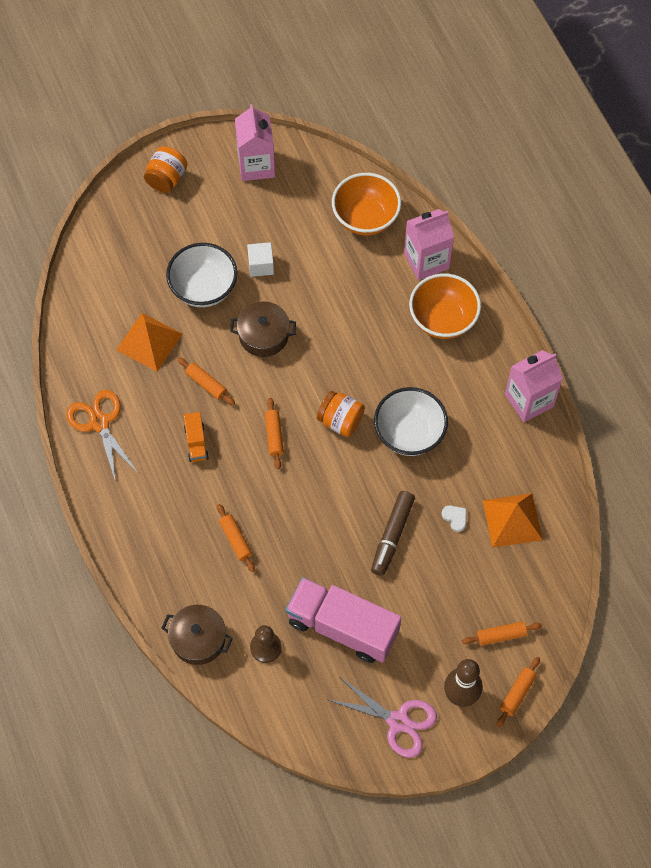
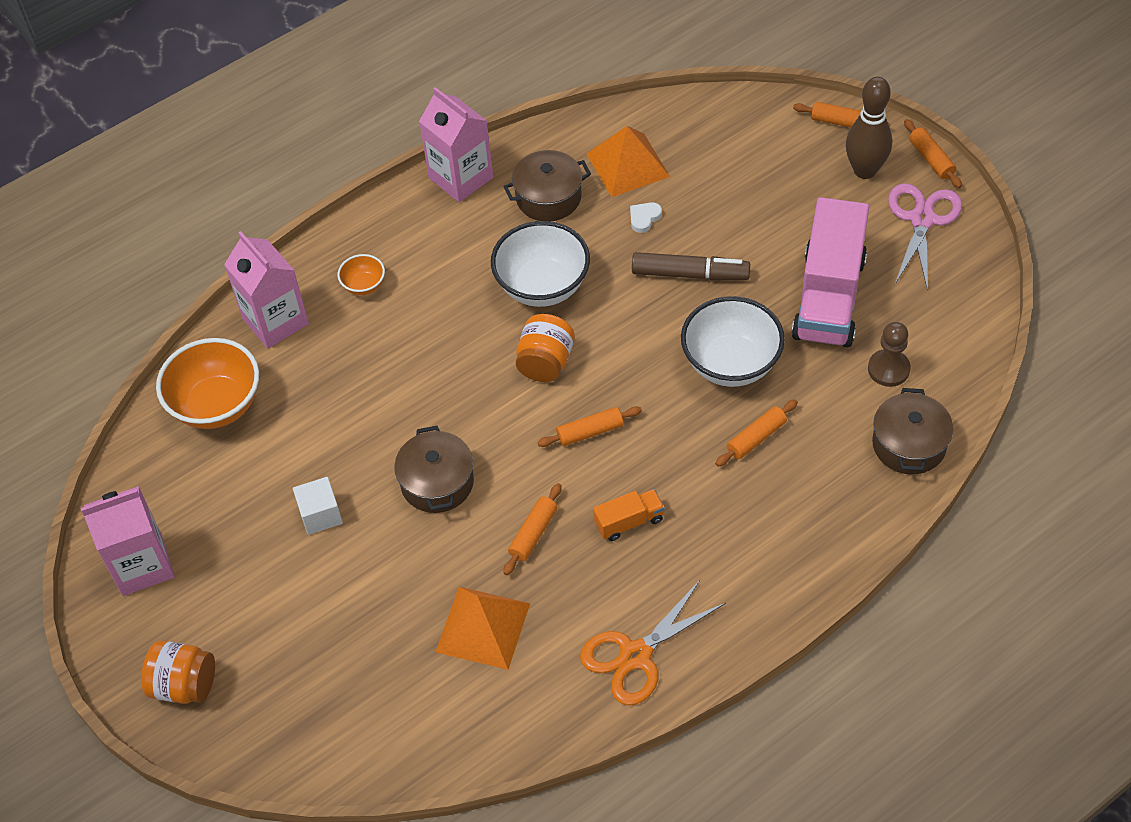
camera: 100 degrees left, 10 degrees down
white bowl [166,243,237,307] -> white bowl moved to [681,296,785,387]
orange bowl [409,273,481,339] -> orange bowl [338,254,385,295], size x0.49
orange rolling pin [462,621,542,646] -> orange rolling pin moved to [904,119,962,188]
none -> brown pot [503,150,591,221]

